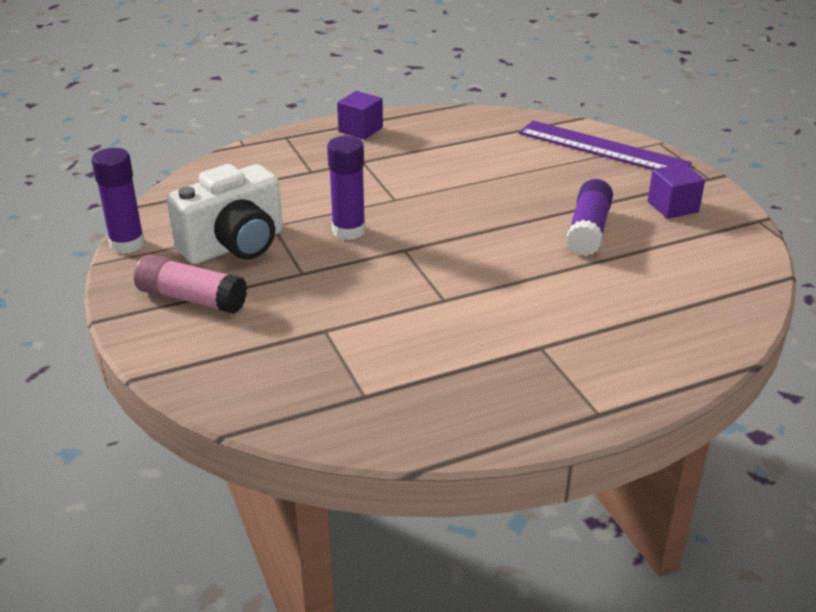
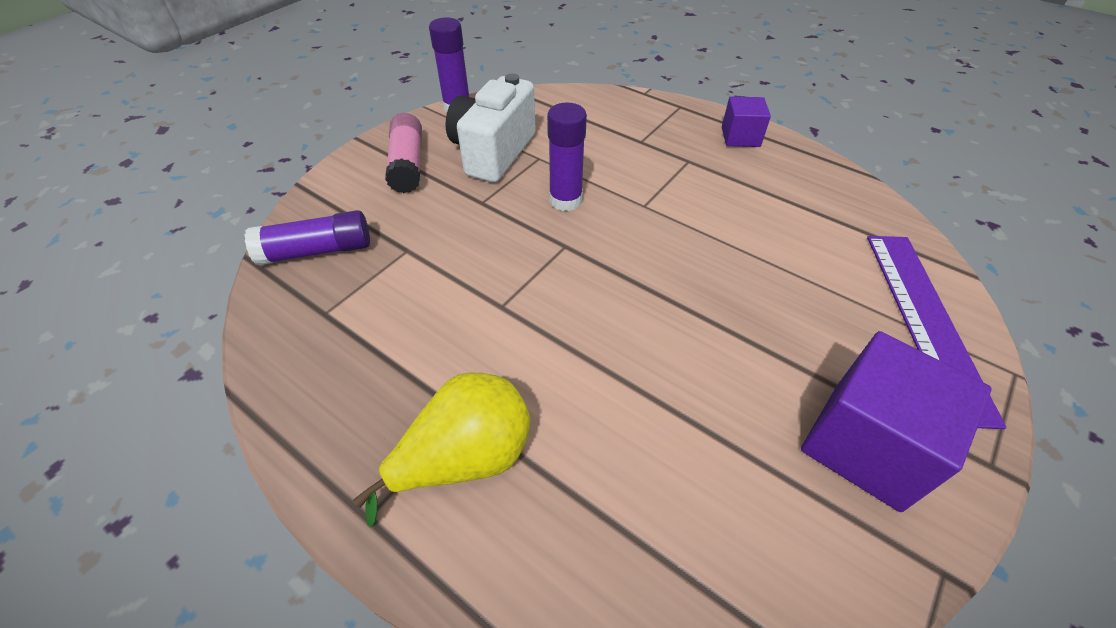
camera: 60 degrees right, 15 degrees up
white camera [167,164,283,264] -> white camera turned 90 degrees clockwise [445,73,536,182]
purple glue stick [566,179,613,256] -> purple glue stick moved to [244,210,370,265]
purple cube [648,163,705,219] -> purple cube [801,331,992,512], size x1.80
none -> yellow pear [353,372,531,527]

